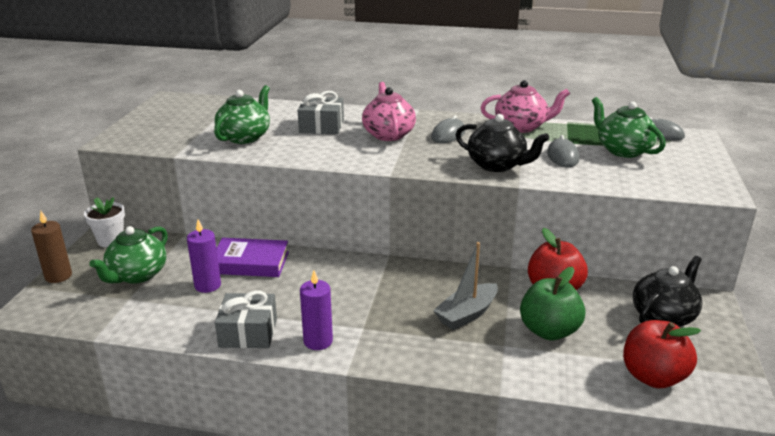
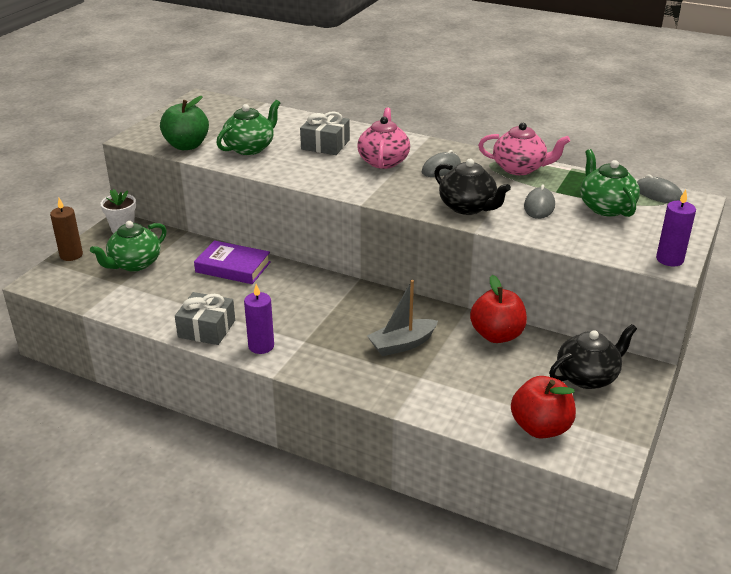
camera: 15 degrees right, 5 degrees up
purple candle [187,219,221,293] -> purple candle moved to [656,190,696,266]
green apple [520,267,585,340] -> green apple moved to [160,96,209,150]

